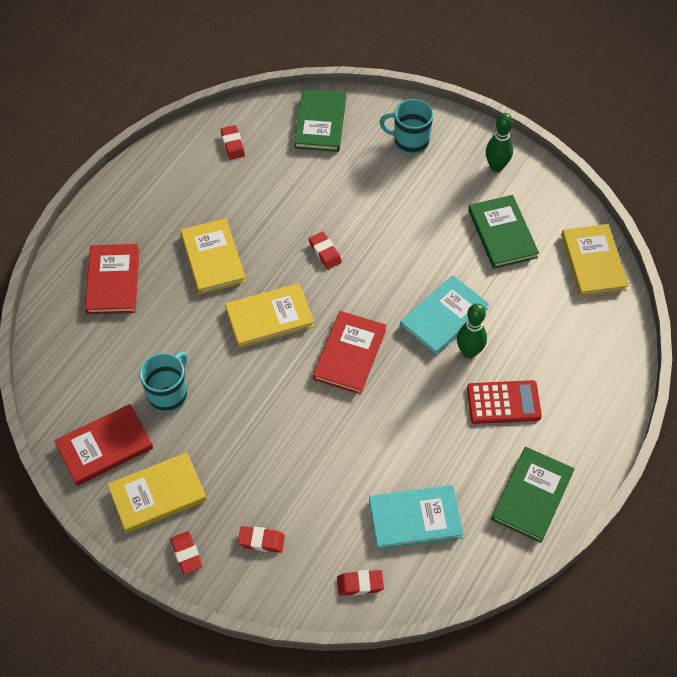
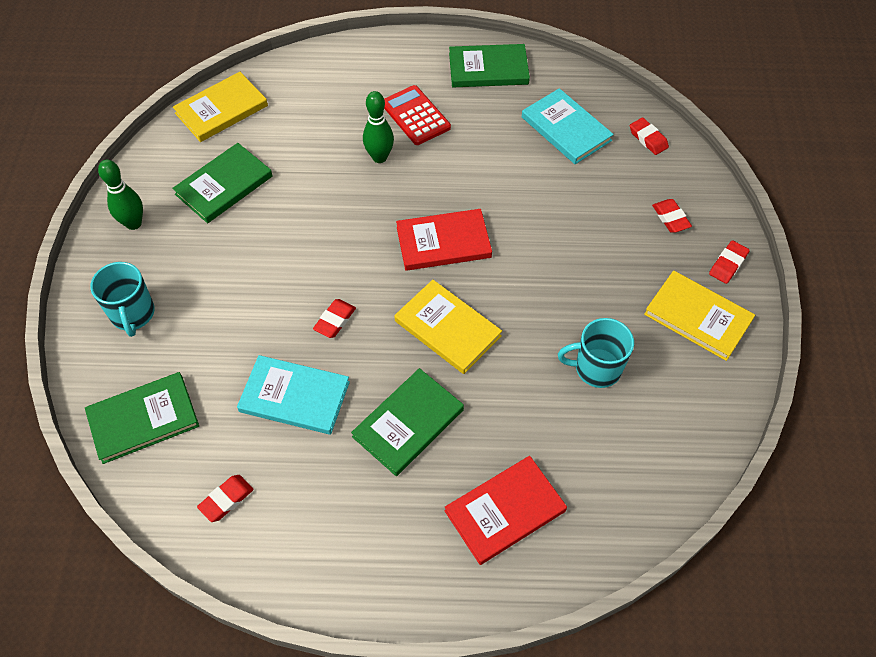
camera: 120 degrees left, 0 degrees up
red book [54,404,153,486] -> none
yellow book [180,218,246,294] -> green book [351,368,464,476]
turquoise book [400,275,489,356] -> turquoise book moved to [237,355,350,435]

